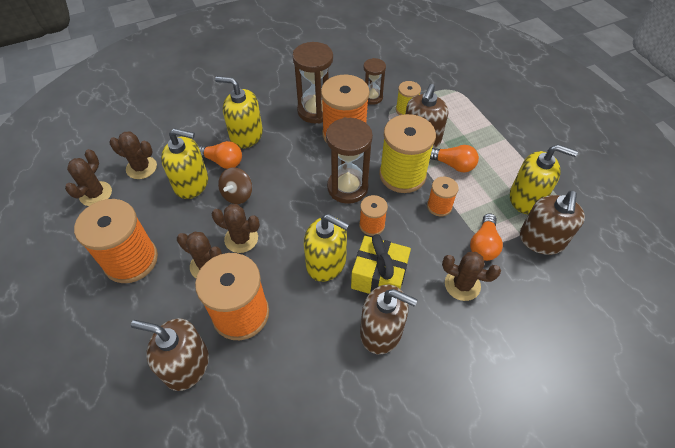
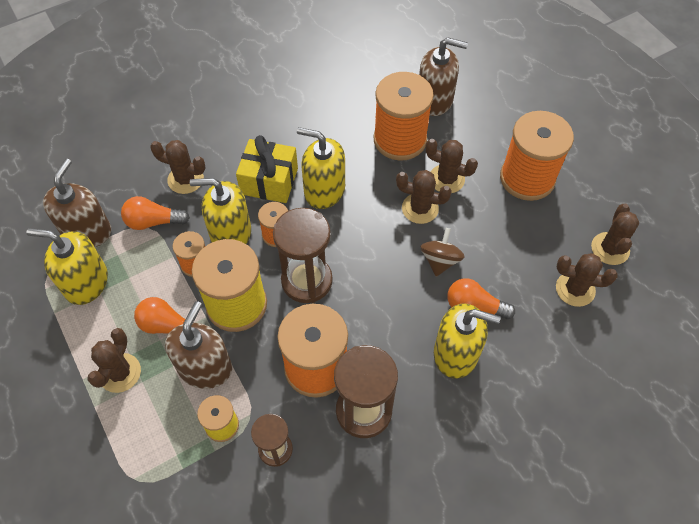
camera: 175 degrees right, 5 degrees up
yellow soap dispenser [161,128,208,199] -> yellow soap dispenser moved to [190,178,251,244]
brown soap dispenser [360,285,417,354] -> none
orange light bulb [470,213,503,261] -> orange light bulb turned 105 degrees counterclockwise [121,196,190,230]
none -> brown cactus [87,328,141,393]

